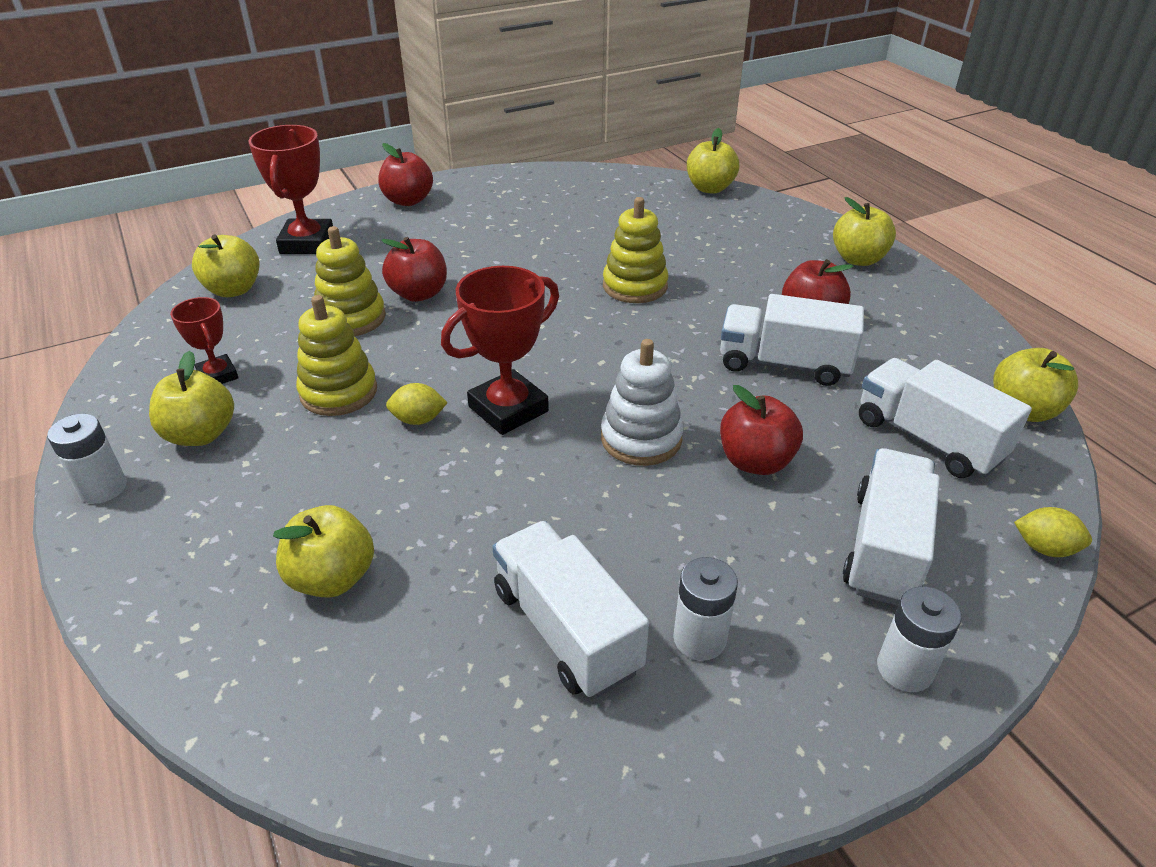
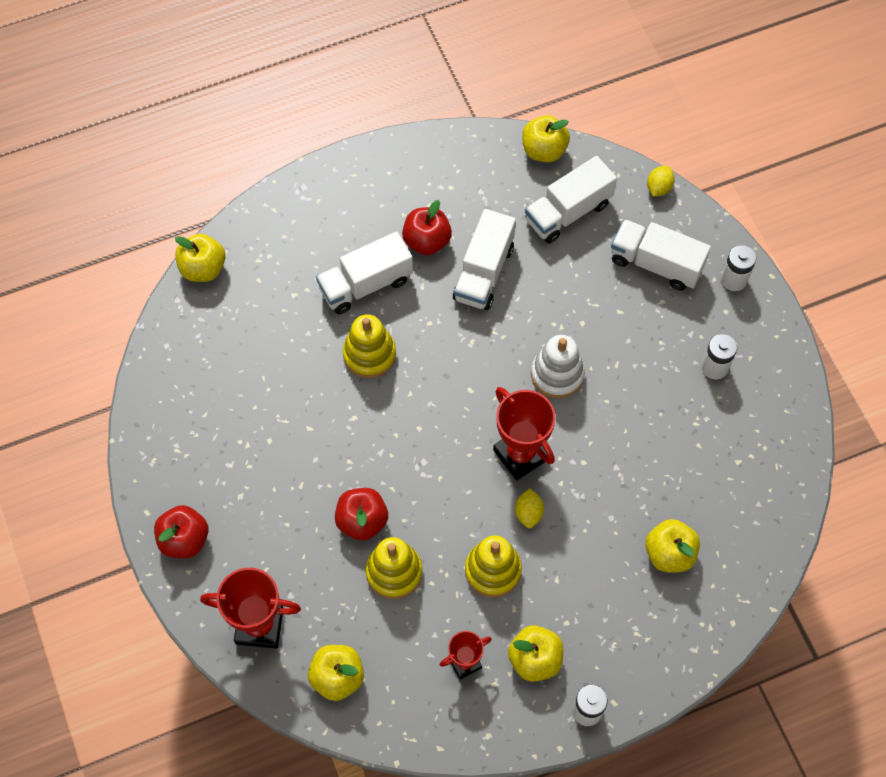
camera: 85 degrees left, 25 degrees up
white truck [492,521,649,698] -> white truck moved to [316,231,413,314]
red apple [720,385,803,475] -> none
yellow apple [833,197,896,266] -> none

